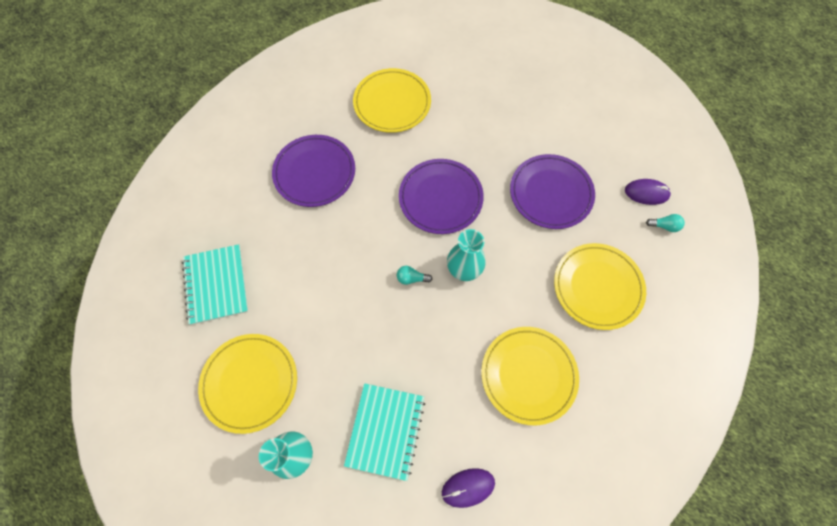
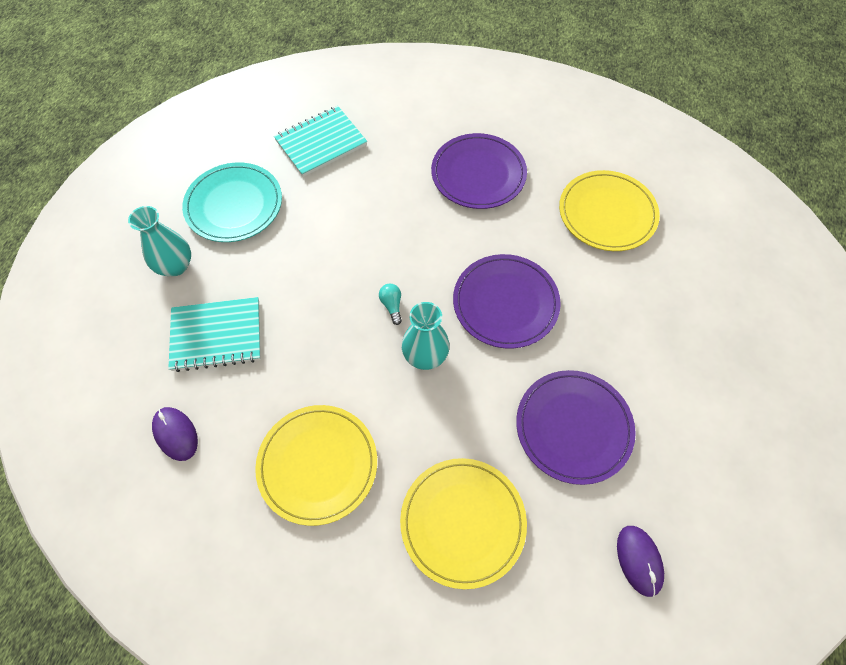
camera: 70 degrees right, 5 degrees down
yellow plate [198,334,297,434] -> turquoise plate [182,162,282,242]
turquoise light bulb [646,214,685,232] -> none

